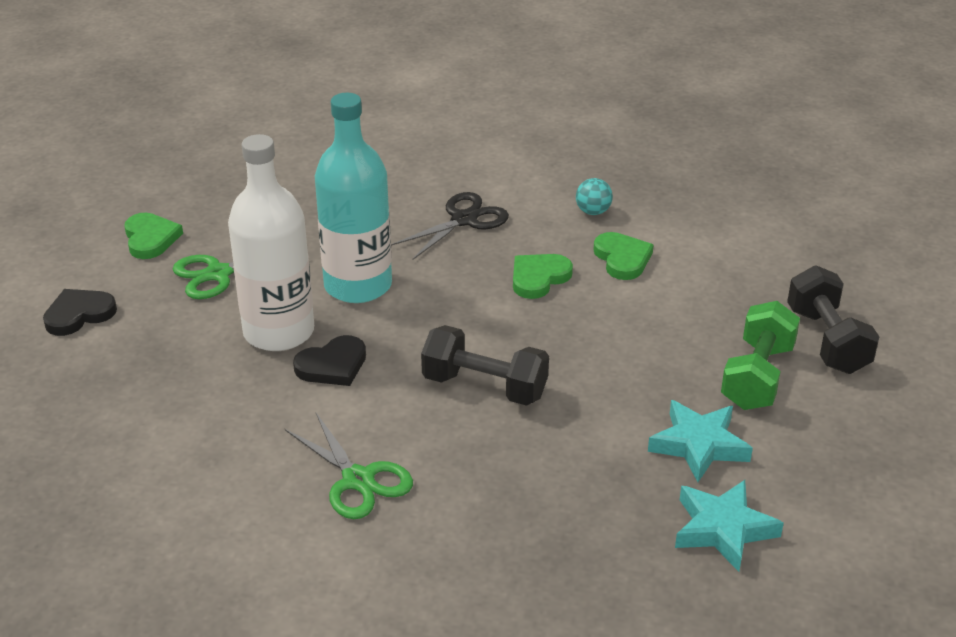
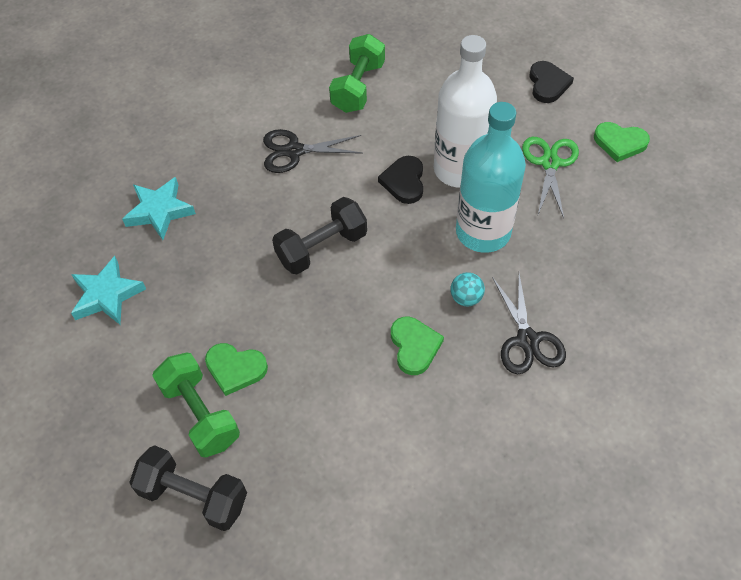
camera: 125 degrees right, 20 degrees up
green scissors [285,413,413,519] -> black scissors [263,129,363,173]
turquoise ball [576,178,613,215] -> turquoise ball moved to [451,272,485,306]
green heart [593,232,653,280] -> green heart moved to [205,343,268,396]
turquoise star [648,400,753,482] -> turquoise star moved to [122,177,196,240]
none -> green dumbbell [329,34,385,113]

